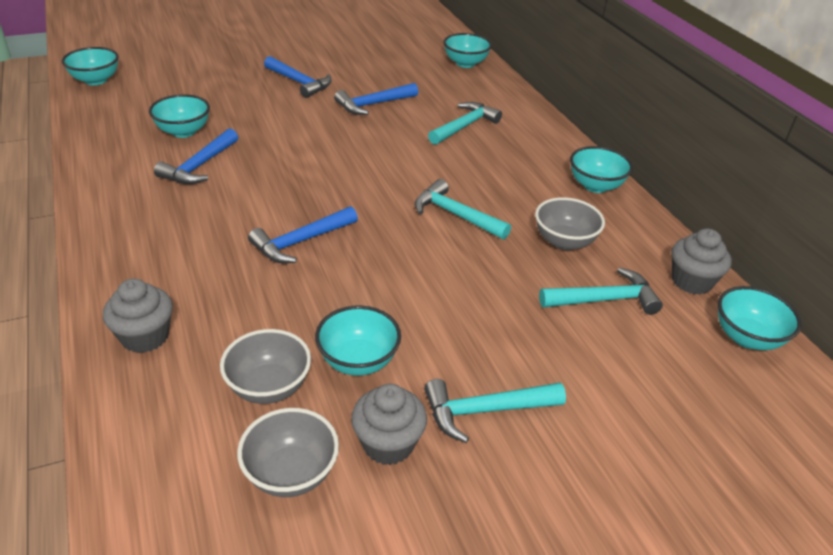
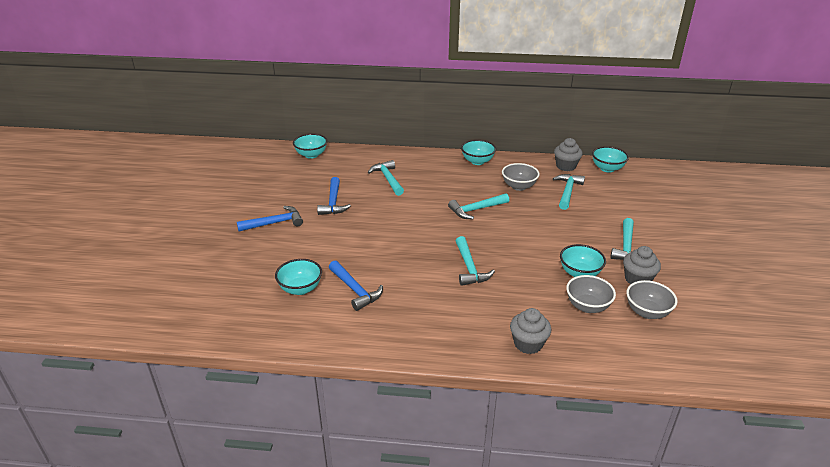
camera: 60 degrees left, 5 degrees down
turquoise bowl [62,47,119,85] -> none
blue hammer [248,206,358,263] -> turquoise hammer [456,236,495,286]

